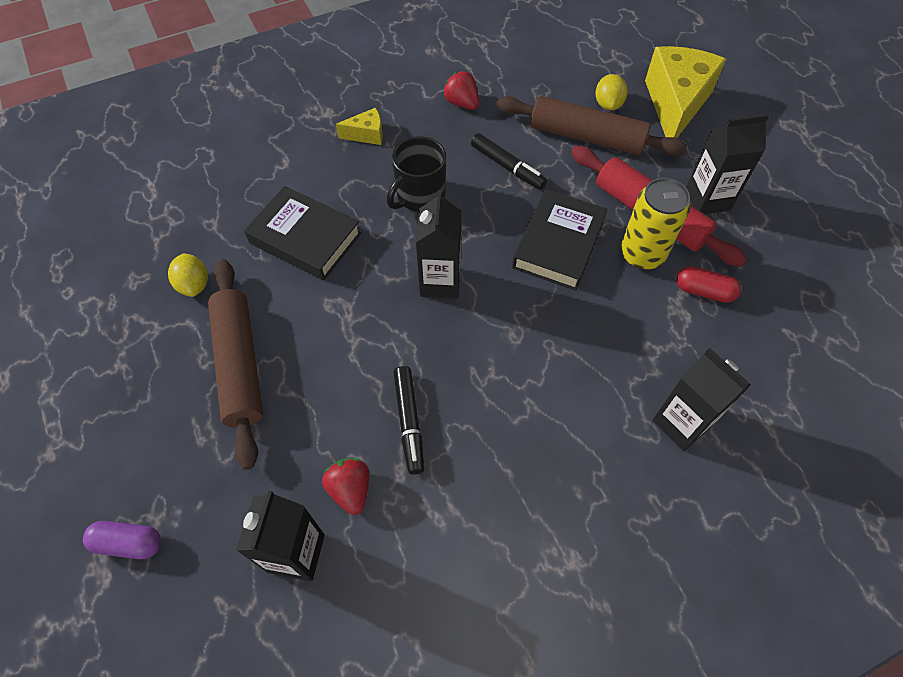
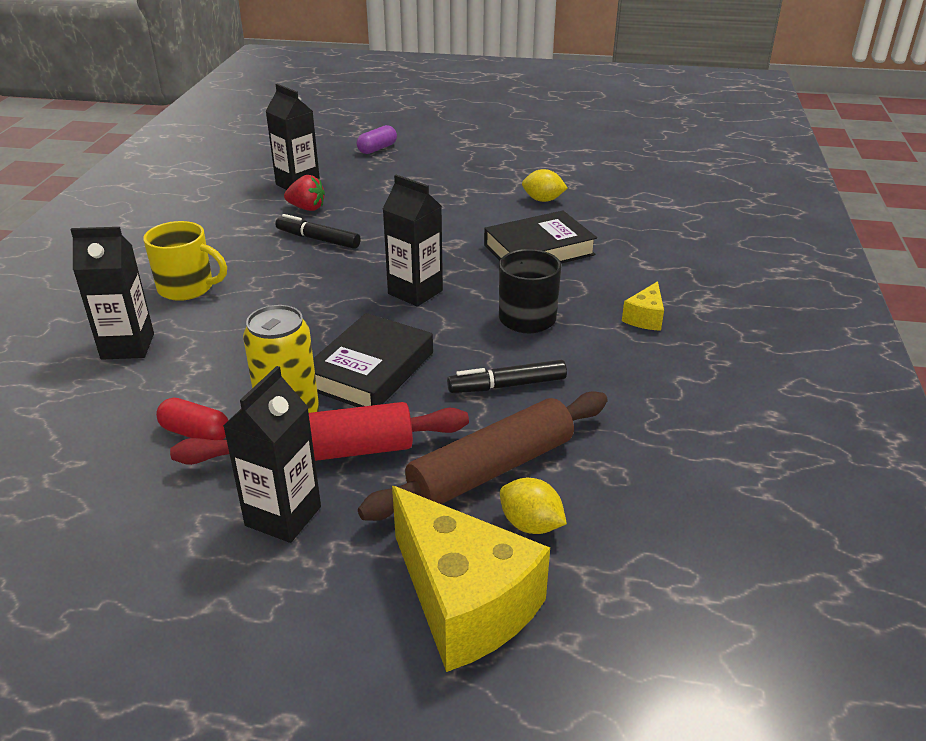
camera: 125 degrees right, 25 degrees down
brown rolling pin [208,259,263,470] -> none
red strawberry [443,71,479,110] -> none
black book [512,189,608,291] -> black book turned 60 degrees clockwise [313,313,433,407]
red capsule [676,266,741,303] -> red capsule turned 60 degrees clockwise [156,398,229,440]
none -> yellow mug [143,221,227,301]

